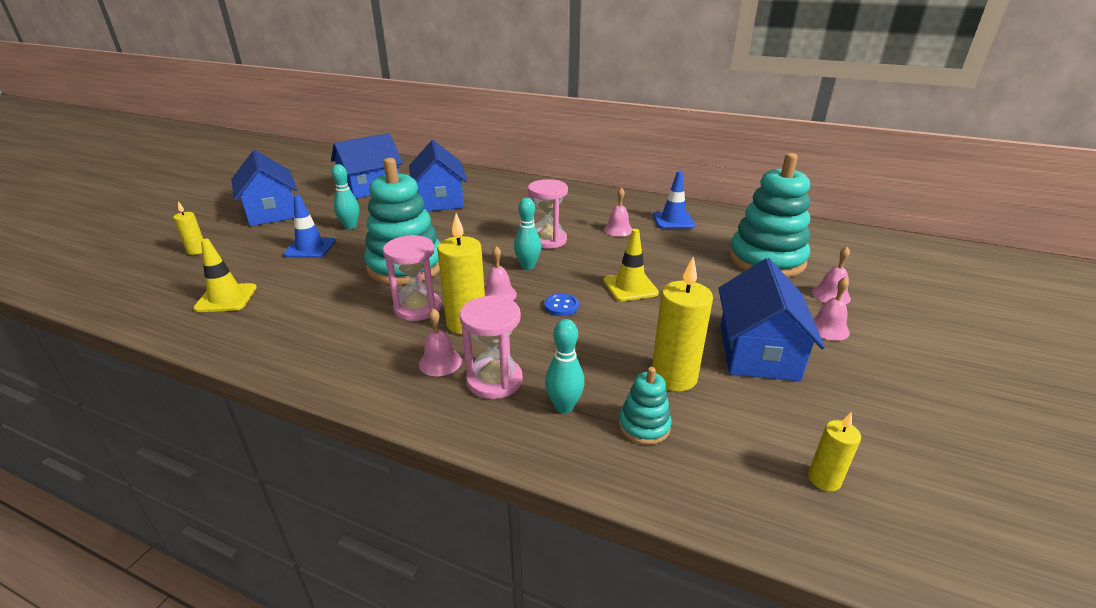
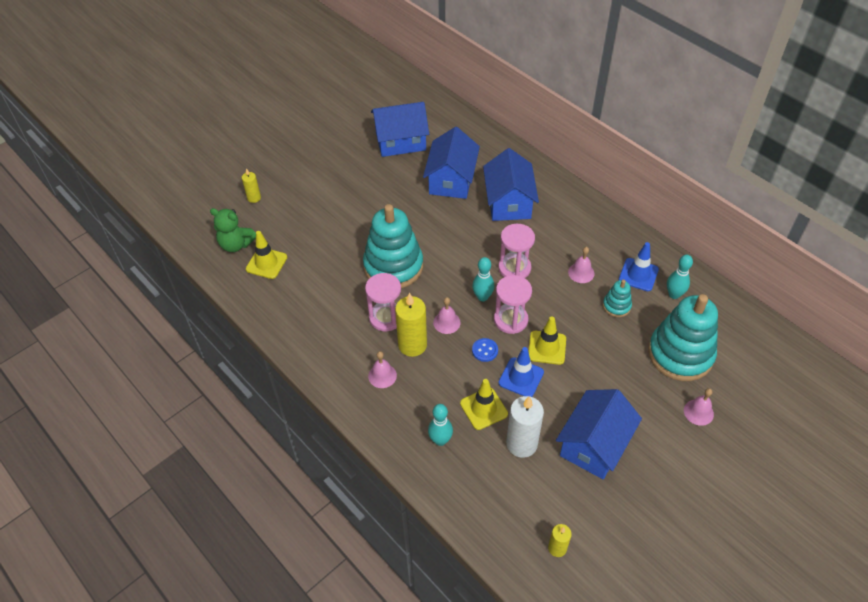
camera: 25 degrees right, 20 degrees up
blue house [231,150,297,226] -> blue house moved to [483,148,539,221]
blue traffic cone [283,195,336,258] -> blue traffic cone moved to [498,347,544,397]
turquoise bowling pin [332,164,359,229] -> turquoise bowling pin moved to [667,255,693,299]
pink hourglass [460,296,523,399] -> pink hourglass moved to [494,275,532,334]
turquoise stacking toy [619,367,672,445] -> turquoise stacking toy moved to [603,280,632,317]
yellow candle [652,257,713,392] -> white candle [506,396,544,458]
pink bell [813,277,850,341] -> none
none -> green teddy bear [210,208,256,252]
none -> yellow traffic cone [460,379,508,430]

